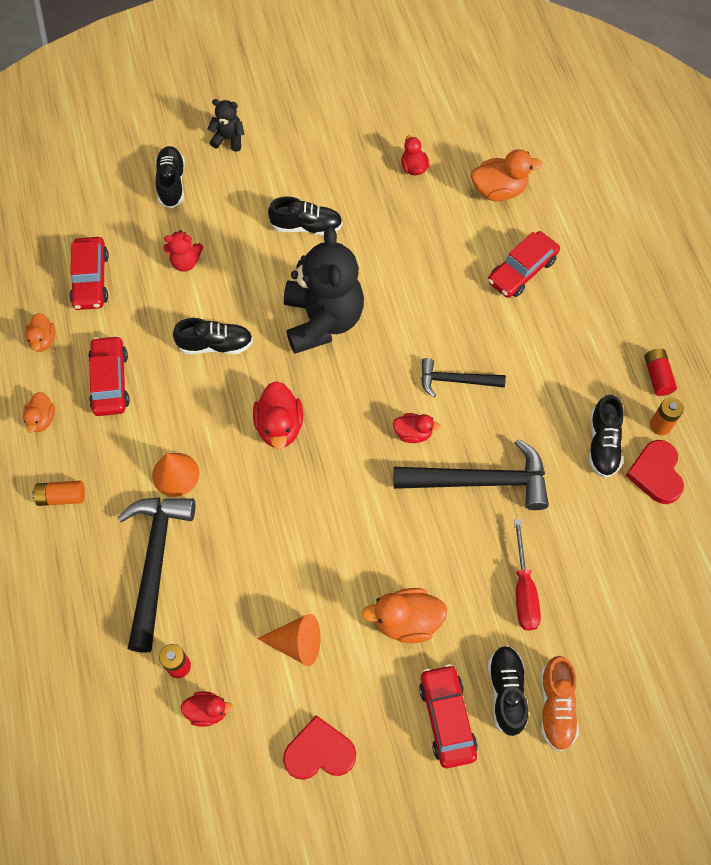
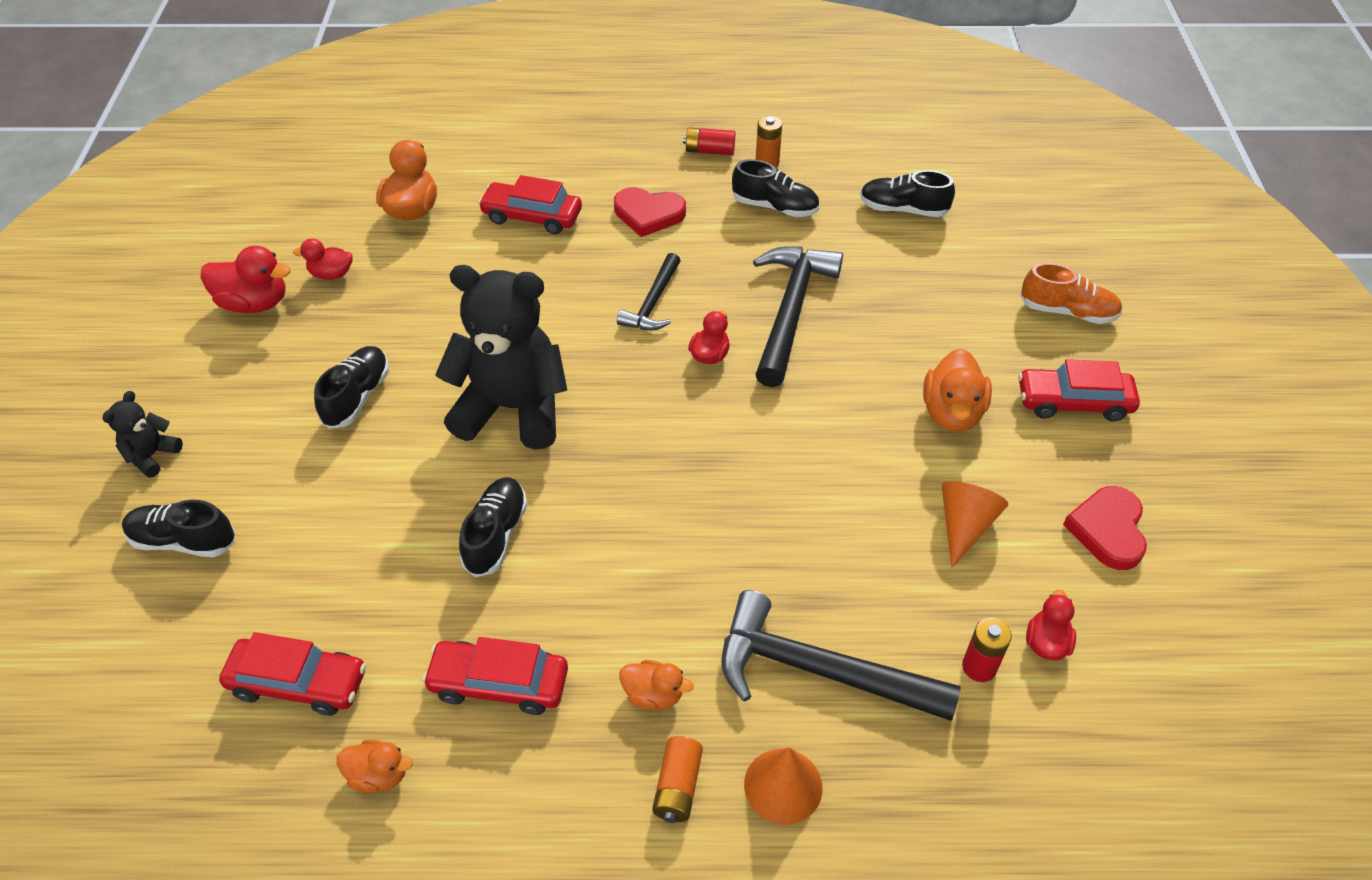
camera: 75 degrees left, 15 degrees down
orange duck [23,392,55,433] -> orange duck moved to [619,660,694,710]
orange cone [152,453,199,497] -> orange cone moved to [744,747,823,825]
red teddy bear [163,230,203,272] -> none
red duck [253,381,303,449] -> red duck moved to [200,246,291,313]
red car [488,231,560,298] -> red car turned 135 degrees clockwise [478,175,582,234]
black shoe [488,646,528,737] -> black shoe moved to [860,170,955,217]
red screwdriver [514,519,541,631] -> none
red heart [625,440,684,504] -> red heart moved to [614,187,686,237]

